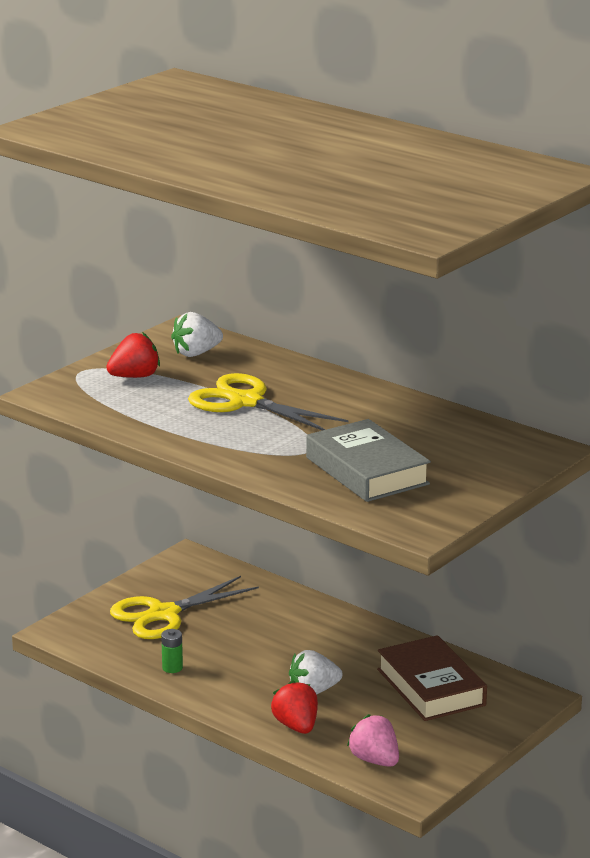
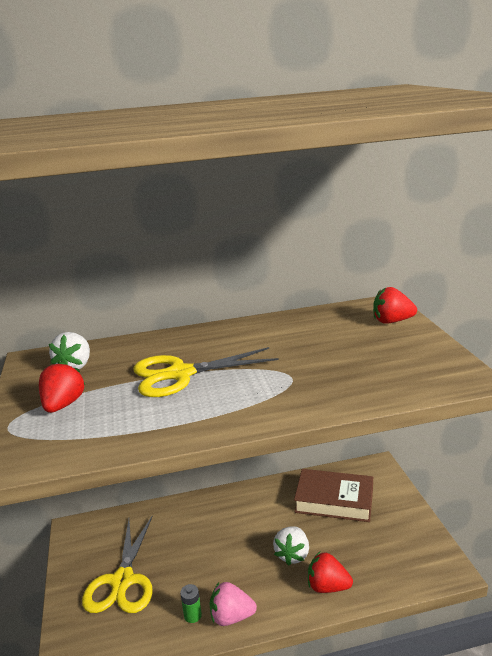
camera: 50 degrees left, 0 degrees up
grey book [306,419,431,502] -> none
pink strawberry [347,714,399,767] -> pink strawberry moved to [210,582,257,626]
none -> red strawberry [373,287,417,324]

